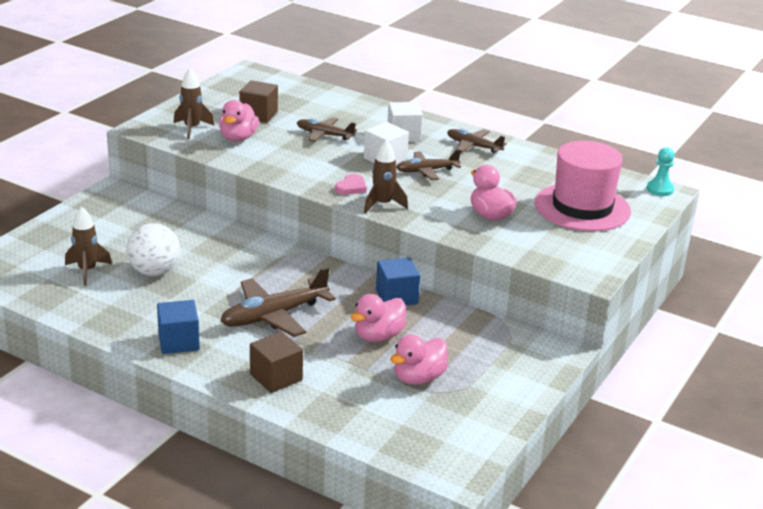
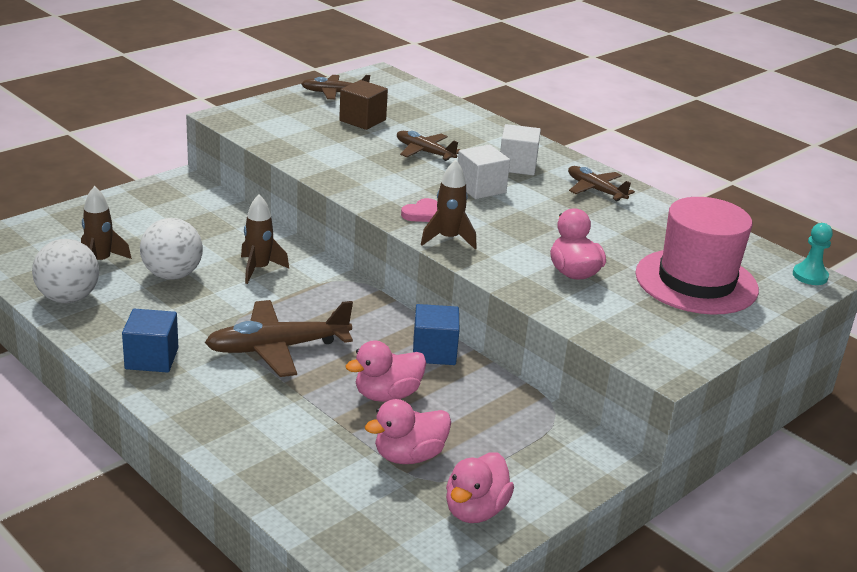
camera: 15 degrees right, 0 degrees up
brown rocket [174,68,215,139] -> brown rocket moved to [241,195,289,284]
pink duck [219,100,259,141] -> pink duck moved to [446,452,514,523]
brown cube [250,331,303,393] -> none
brown plane [396,149,461,180] -> brown plane moved to [301,75,370,100]
none -> white ball [32,239,99,303]

